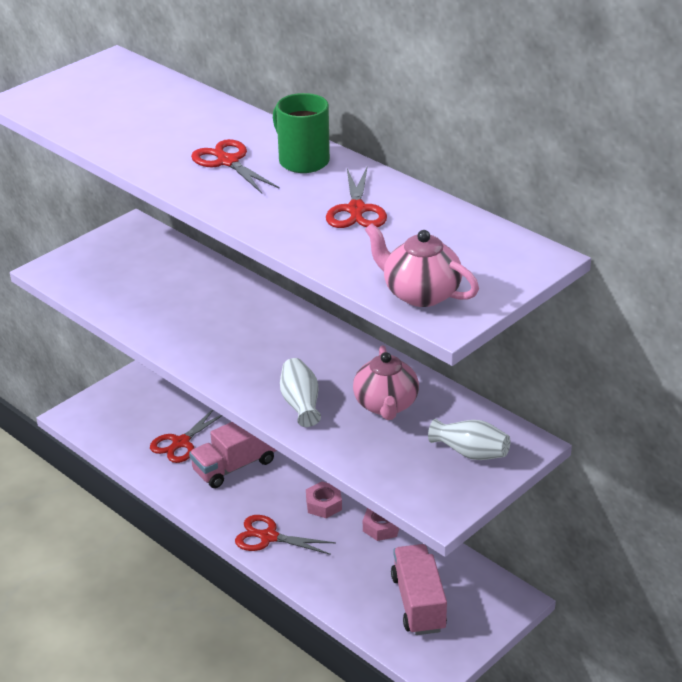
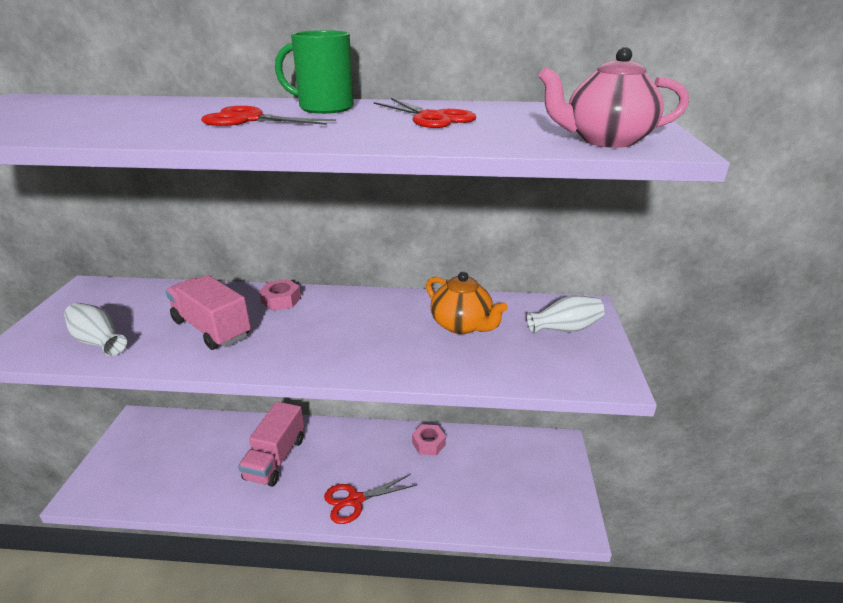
camera: 40 degrees left, 5 degrees down
red scissors [150,409,222,463] -> none
white vase [280,358,321,427] -> white vase moved to [64,303,127,356]
pink nut [306,481,342,518] -> pink nut moved to [259,279,301,311]
pink teapot [353,345,419,420] -> orange teapot [426,272,508,334]
pink truck [391,544,447,635] -> pink truck moved to [166,275,251,350]

